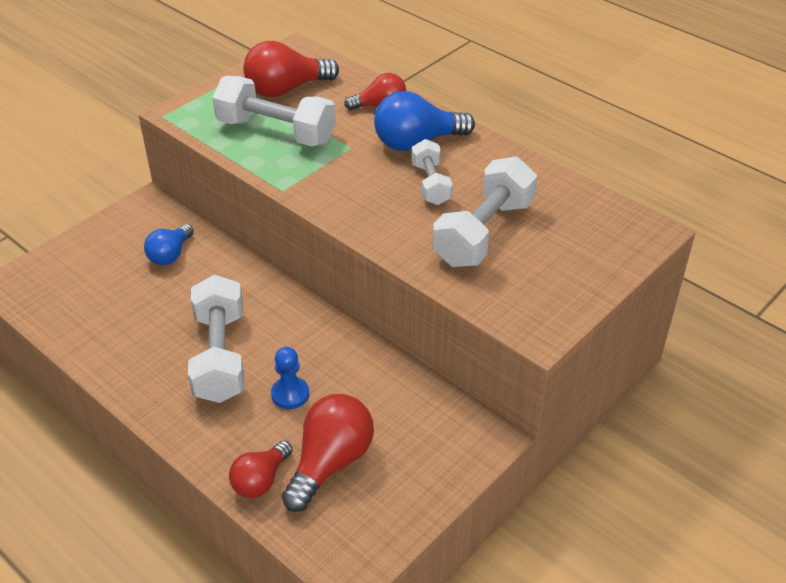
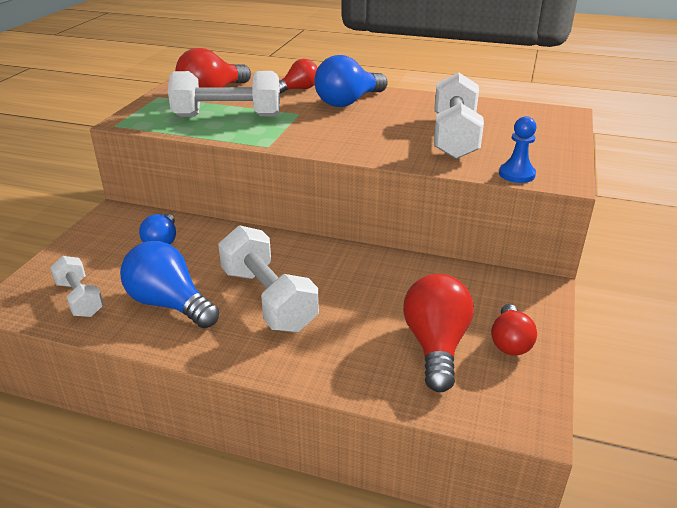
camera: 25 degrees left, 10 degrees down
red light bulb [229,441,293,498] -> red light bulb moved to [491,304,537,355]
blue pawn [271,347,309,409] -> blue pawn moved to [499,116,537,183]
white dumbbell [411,139,452,205] -> white dumbbell moved to [50,256,104,317]
none -> blue light bulb [120,241,219,328]

